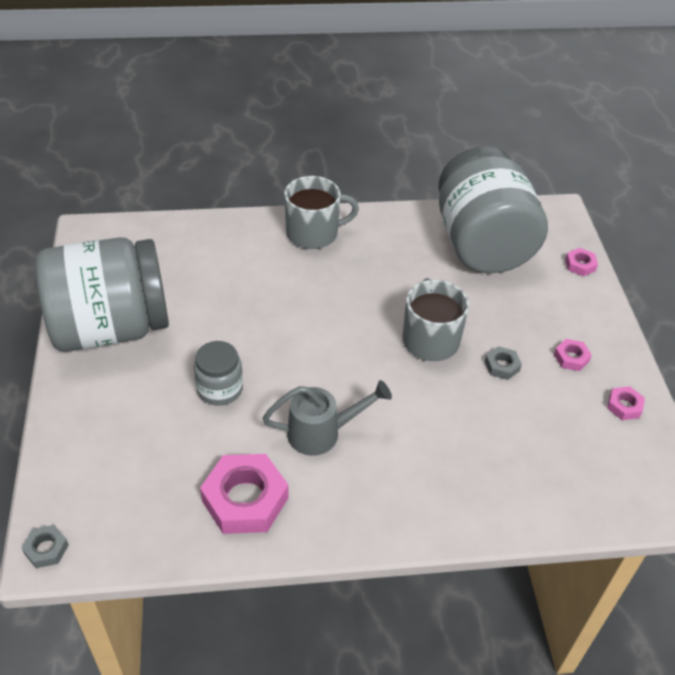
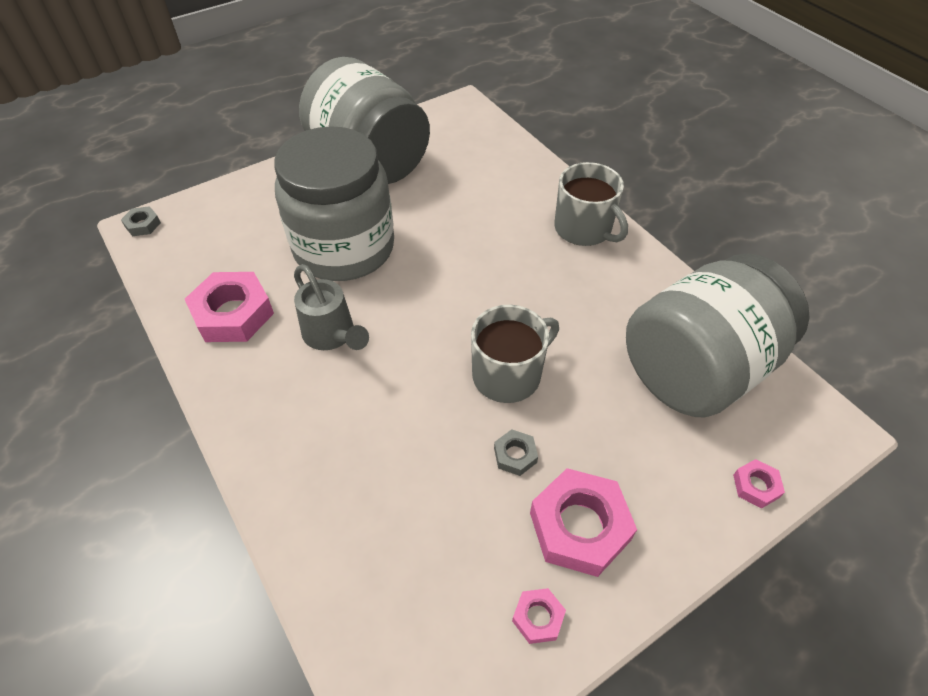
camera: 65 degrees right, 5 degrees up
grey jar [194,341,243,406] -> grey jar [274,126,394,281], size x2.27
pink nut [554,339,592,371] -> pink nut [530,468,637,577], size x2.10

